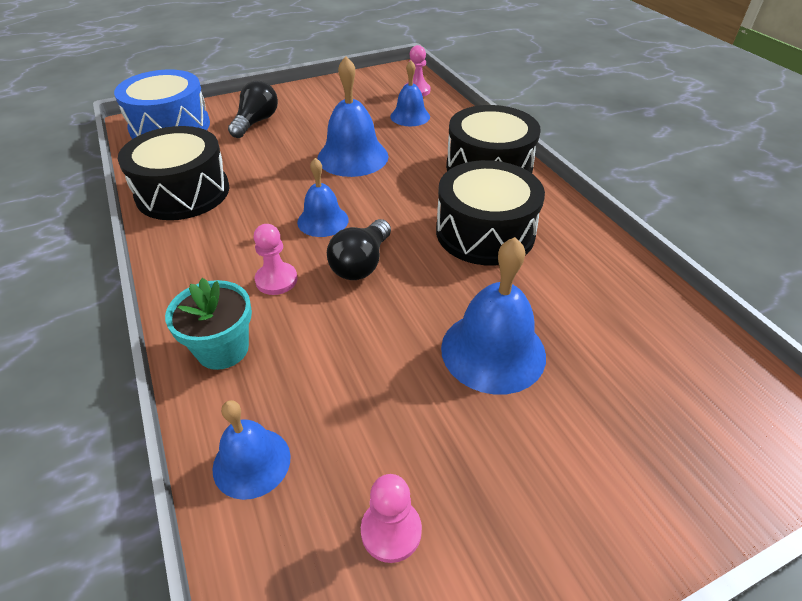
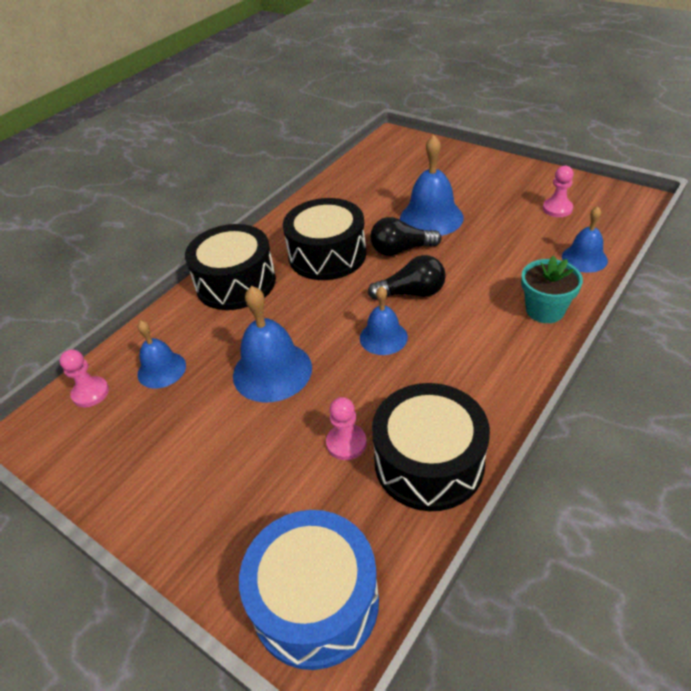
camera: 115 degrees left, 0 degrees up
black light bulb [228,80,278,138] -> black light bulb moved to [370,217,442,256]
pink pawn [253,224,297,295] -> pink pawn moved to [326,397,367,460]

